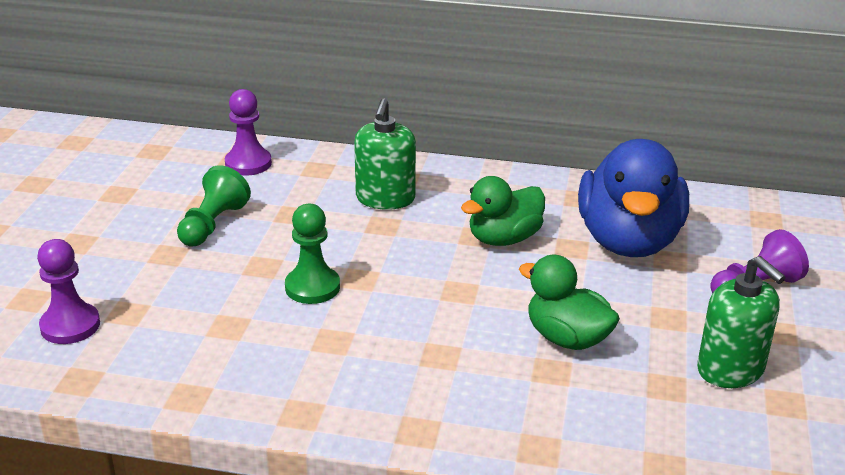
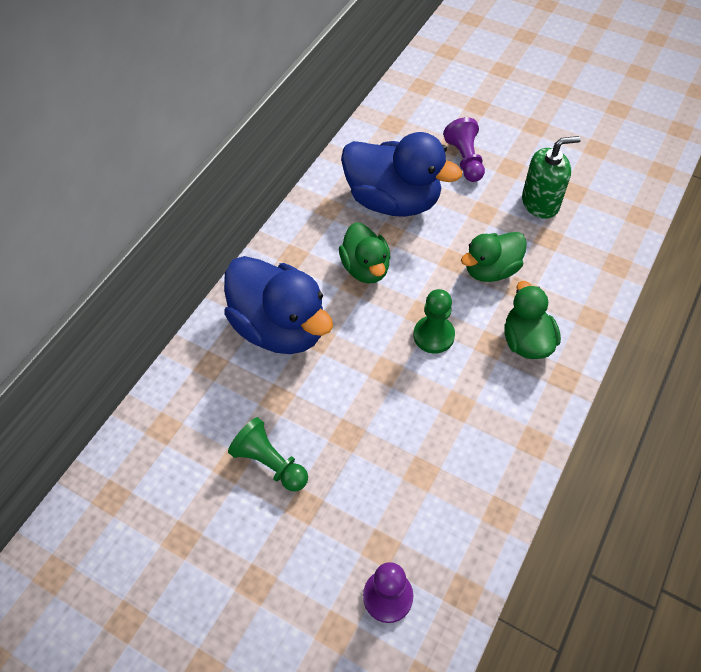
camera: 70 degrees left, 25 degrees up
purple pawn [225,89,272,175] -> none
green pawn [285,204,340,304] -> green pawn moved to [413,289,455,354]
green soap dispenser [354,99,416,210] -> blue duck [224,256,333,354]
none -> green duck [504,281,561,359]

